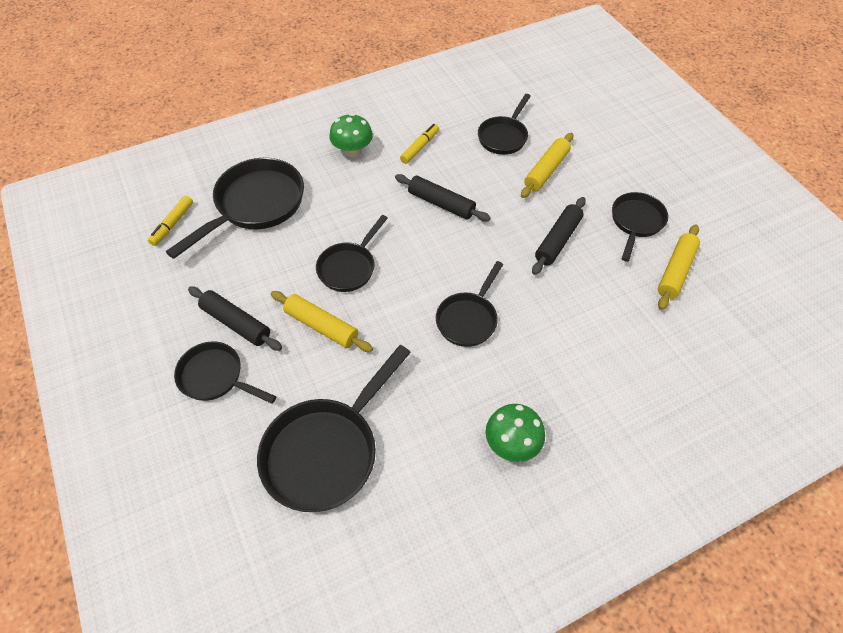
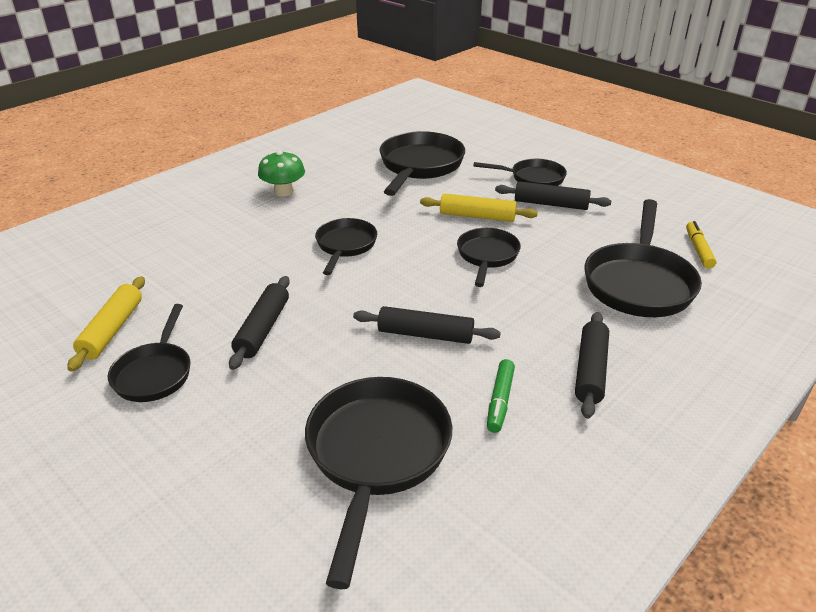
camera: 160 degrees right, 20 degrees down
green mushroom [329,113,373,157] -> black rolling pin [575,312,609,419]
yellow marker [400,124,439,164] -> green marker [487,359,515,433]
black pan [478,94,531,155] -> black pan [305,377,452,589], size x1.65
yellow rolling pin [521,133,573,198] -> none

